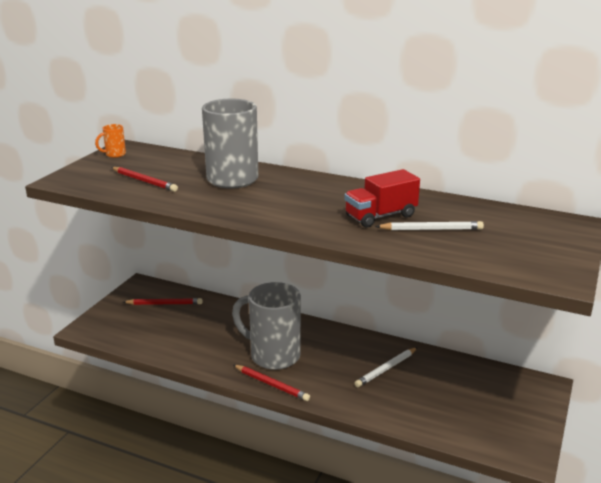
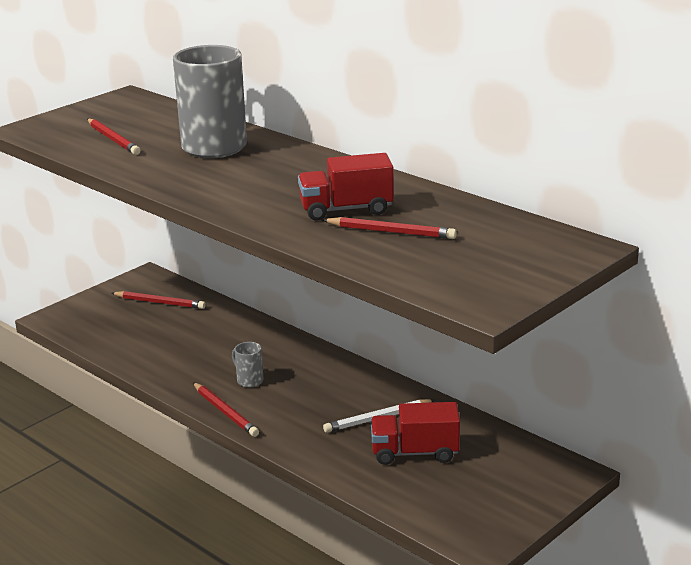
camera: 20 degrees right, 0 degrees up
orange mug [95,124,126,158] -> none
grey mug [232,282,301,370] -> grey mug [232,342,263,388], size x0.41
white pencil [375,221,484,230] -> red pencil [322,217,457,239]
none -> red truck [371,402,460,465]

